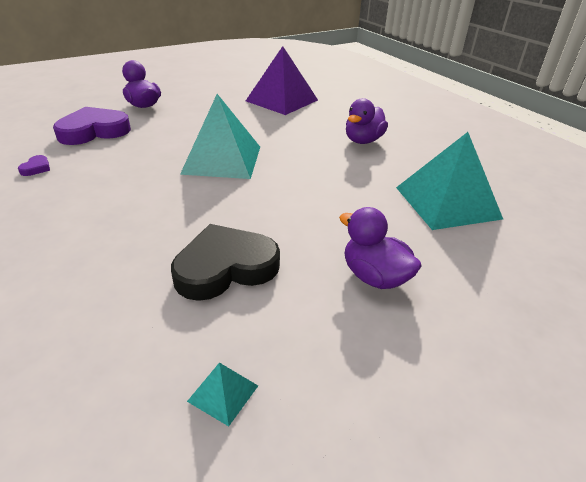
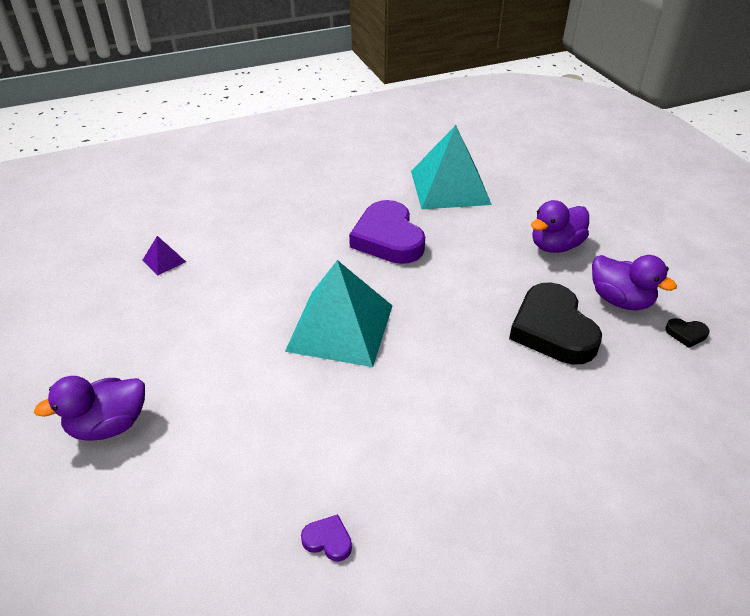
camera: 80 degrees left, 5 degrees up
purple heart [53,107,131,145] -> purple heart moved to [349,200,425,264]
turquoise pyramid [187,362,258,426] -> black heart [665,318,710,348]
purple pyramid [246,46,318,115] -> purple pyramid [142,236,186,275], size x0.40
purple duck [346,98,388,144] -> purple duck moved to [592,255,677,310]

